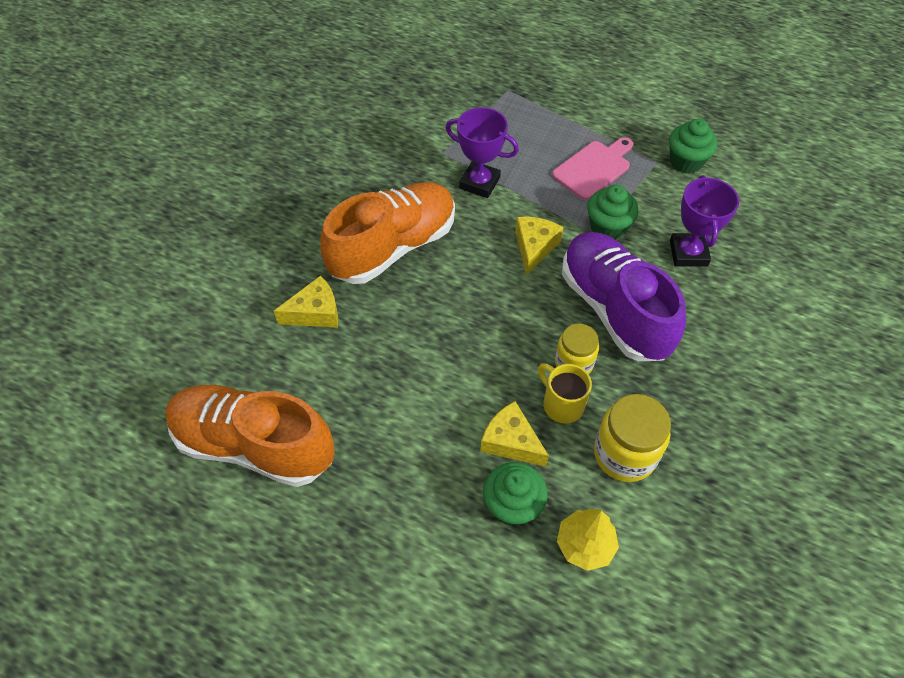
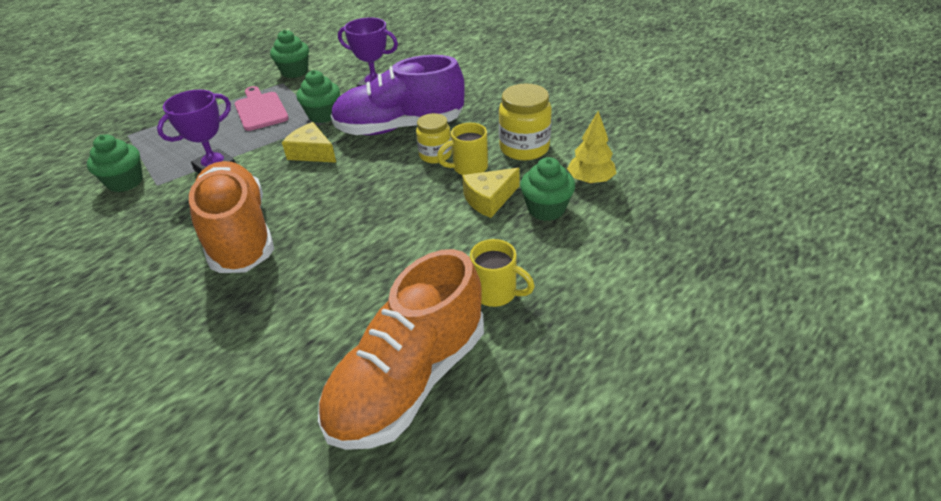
camera: 70 degrees left, 15 degrees down
yellow cheese [274,275,338,328] -> none
none -> green cupcake [87,134,143,192]
none -> yellow mug [470,239,535,307]

